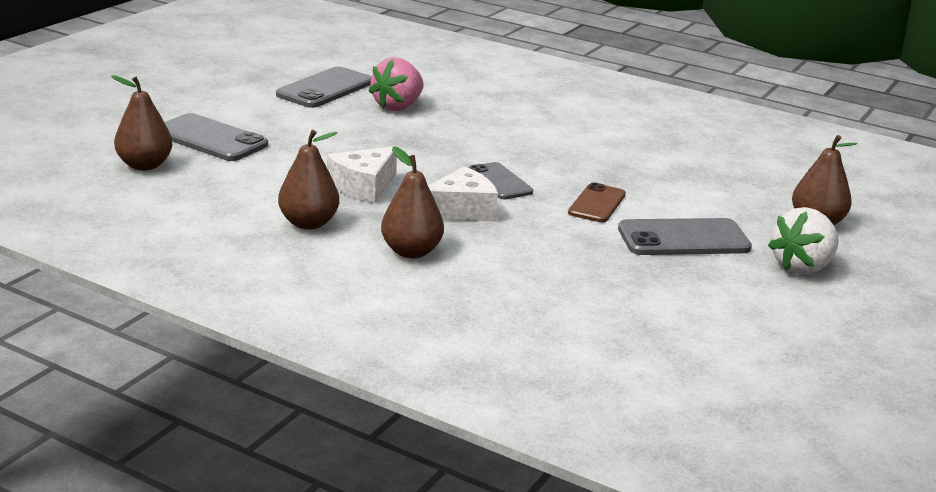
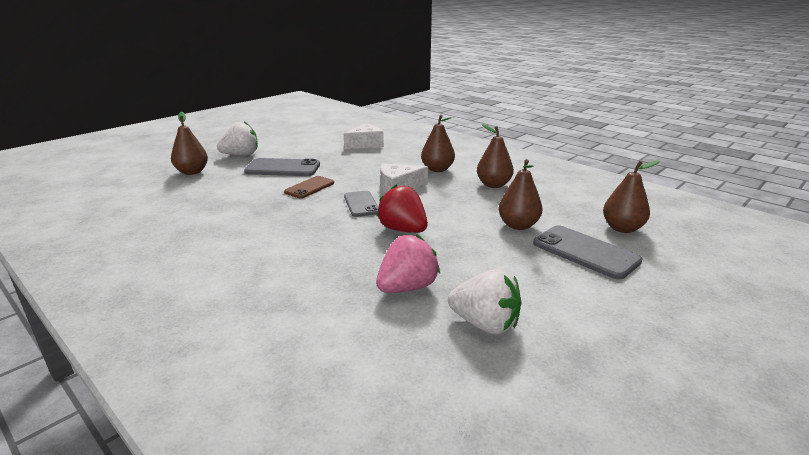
camera: 165 degrees left, 0 degrees up
grey phone [276,67,371,108] -> white strawberry [448,270,522,335]
white cheese [327,146,397,203] -> white cheese moved to [344,123,384,149]
none -> red strawberry [376,184,428,233]
none -> brown pear [499,159,542,230]

